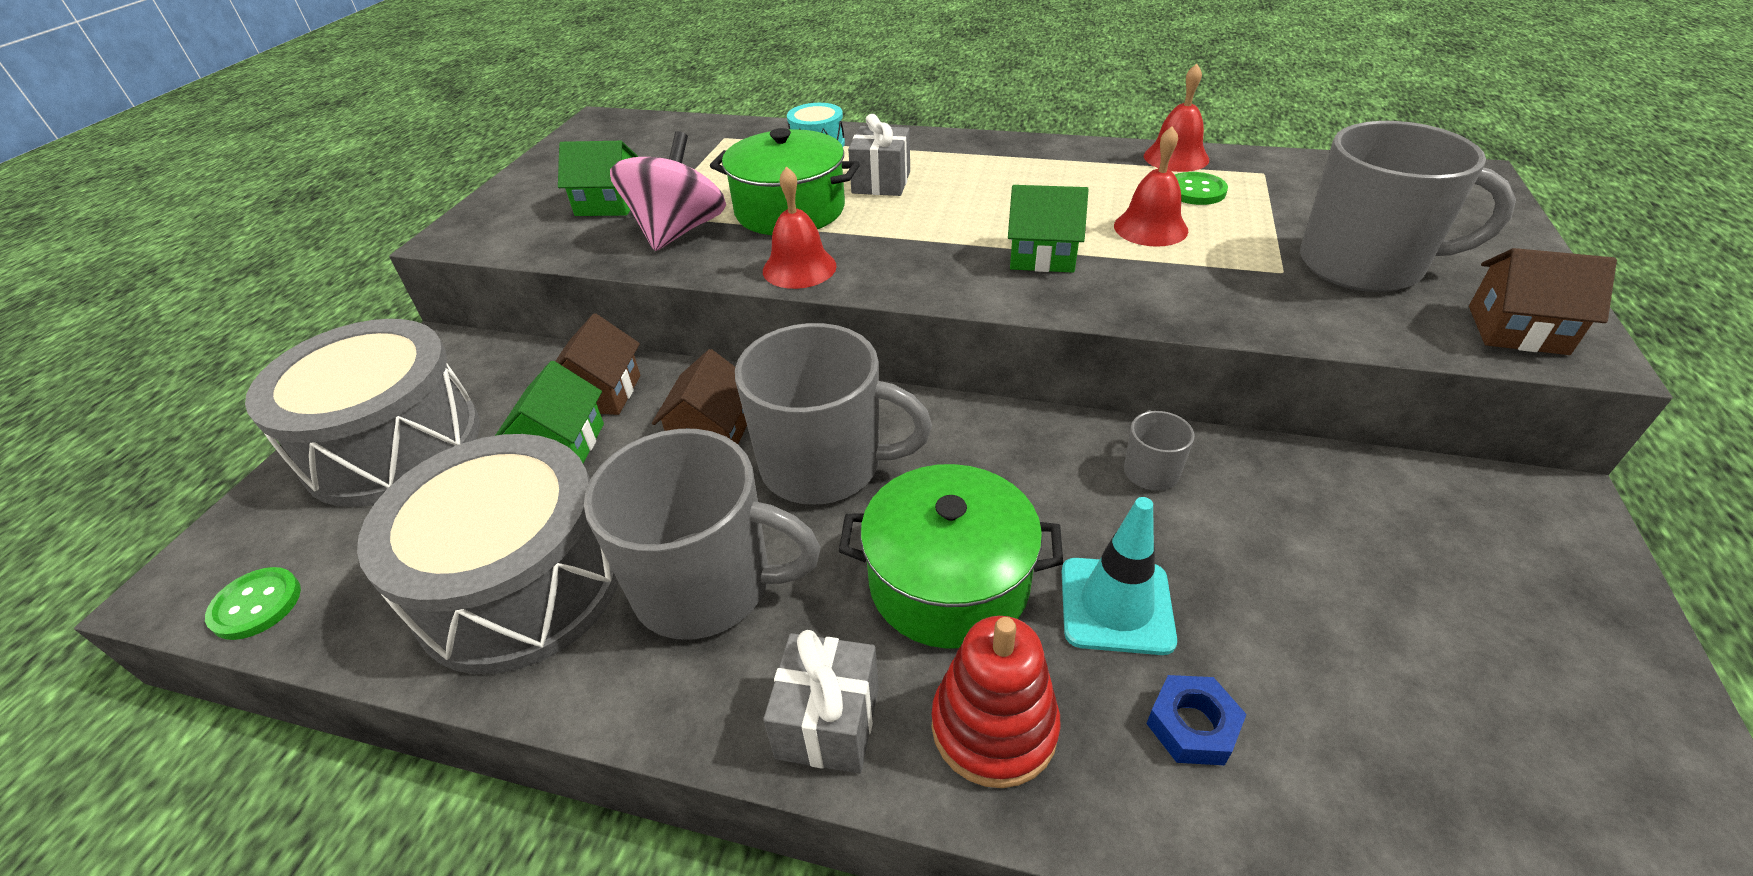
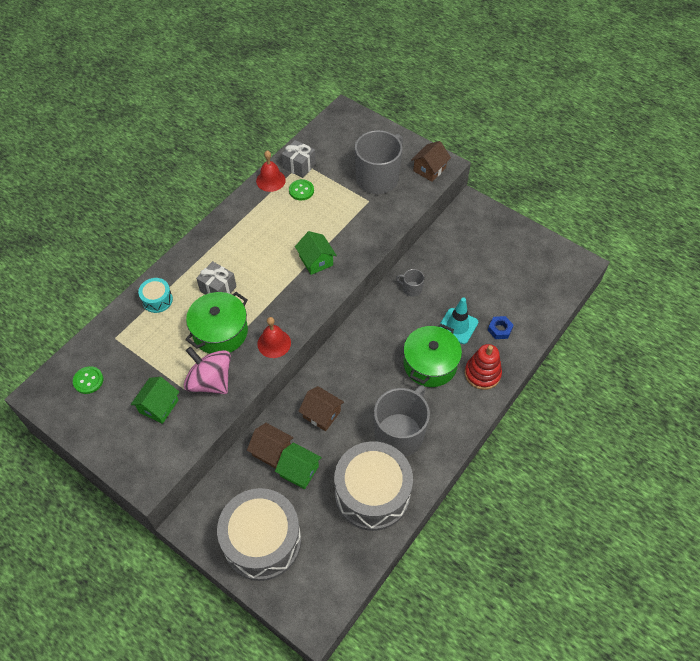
camera: 70 degrees left, 15 degrees up
green button [205,567,301,640] -> green button moved to [73,366,103,394]
grey mug [735,323,932,505] -> none
grey gift [763,630,879,774] -> grey gift moved to [282,140,316,178]
green house [1008,185,1088,273] -> green house turned 60 degrees counterclockwise [295,231,337,275]
red bell [1114,126,1188,247] -> none

